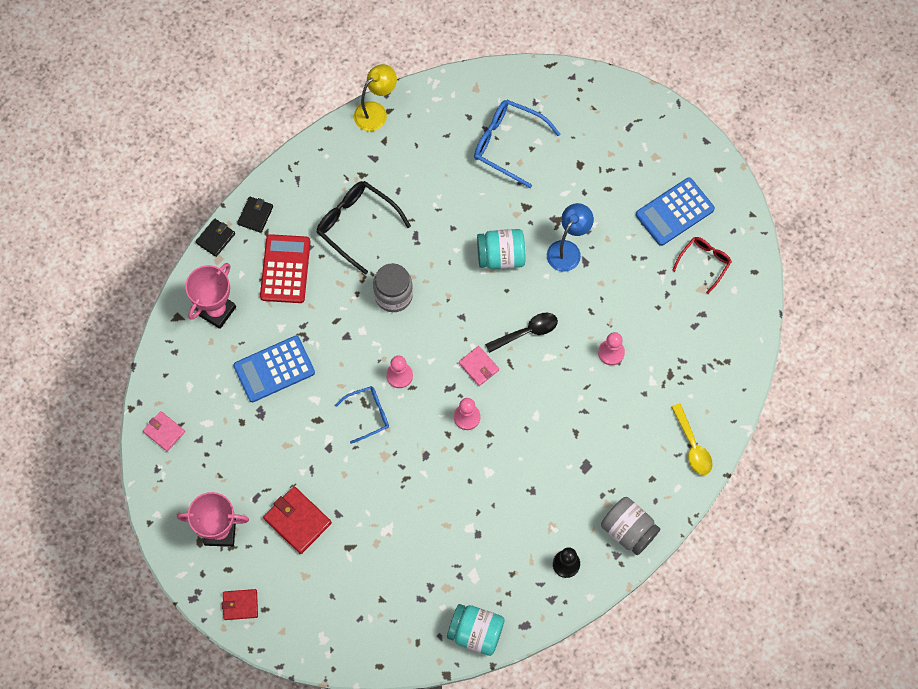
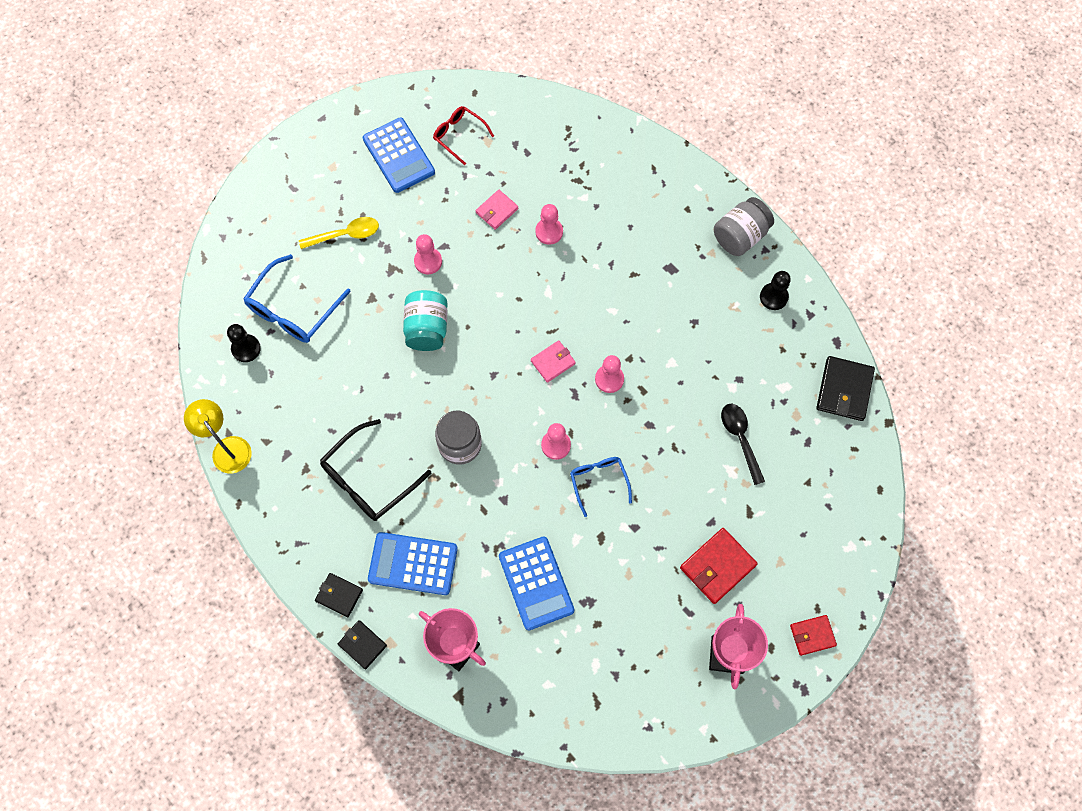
camera: 85 degrees left, 0 degrees up
pink wallet [143,411,185,452] -> pink wallet moved to [476,190,518,230]
red wallet [222,589,258,620] -> red wallet turned 75 degrees clockwise [790,615,837,656]
red calculator [260,234,310,303] -> blue calculator [368,532,458,595]
turquoise jar [447,604,505,656] -> black wallet [816,356,875,421]
black spoon [485,313,558,353] -> black spoon moved to [721,404,765,485]
blue lamp [547,203,594,272] -> pink pawn [414,234,442,274]
yellow spoon [671,403,713,475] -> yellow spoon moved to [299,217,379,249]
none -> black pawn [227,324,261,362]

